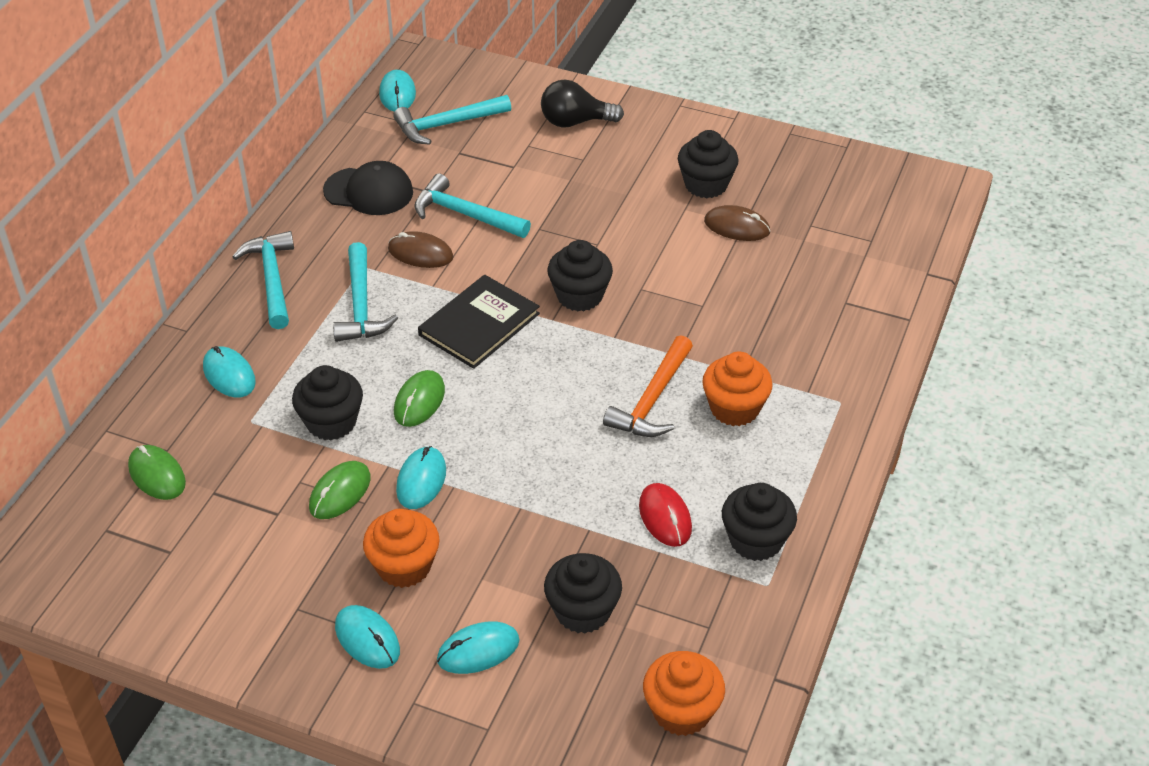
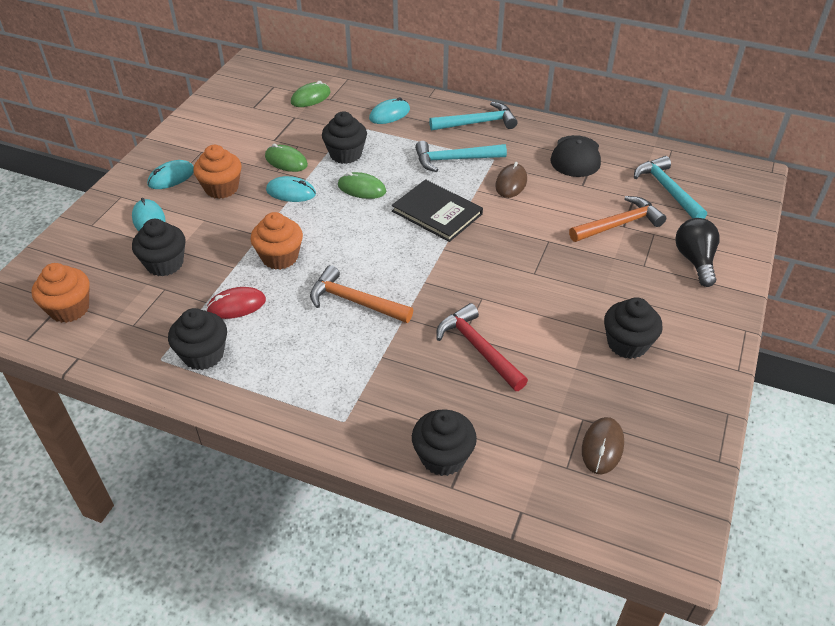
camera: 90 degrees right, 0 degrees up
turquoise mouse [379,70,416,112] -> none
turquoise hammer [414,173,531,238] -> none
black cupcake [547,240,613,311] -> black cupcake moved to [412,409,477,476]
orange cupcake [702,352,773,426] -> orange cupcake moved to [251,212,303,270]
brown mouse [704,205,770,241] -> brown mouse moved to [582,417,624,474]
none -> red hammer [436,303,528,391]
none -> orange hammer [569,196,666,242]

